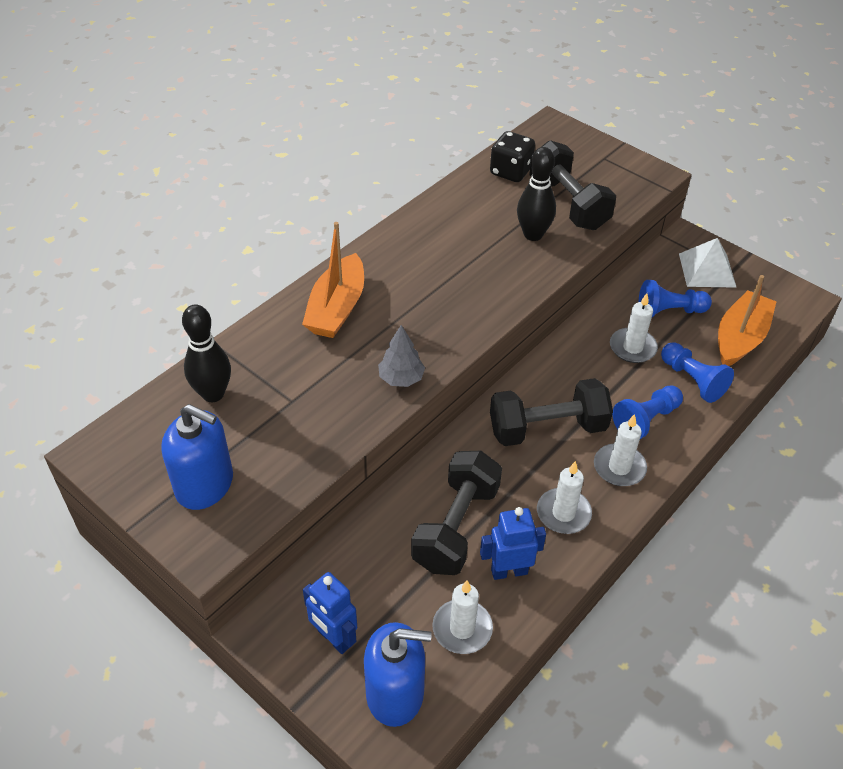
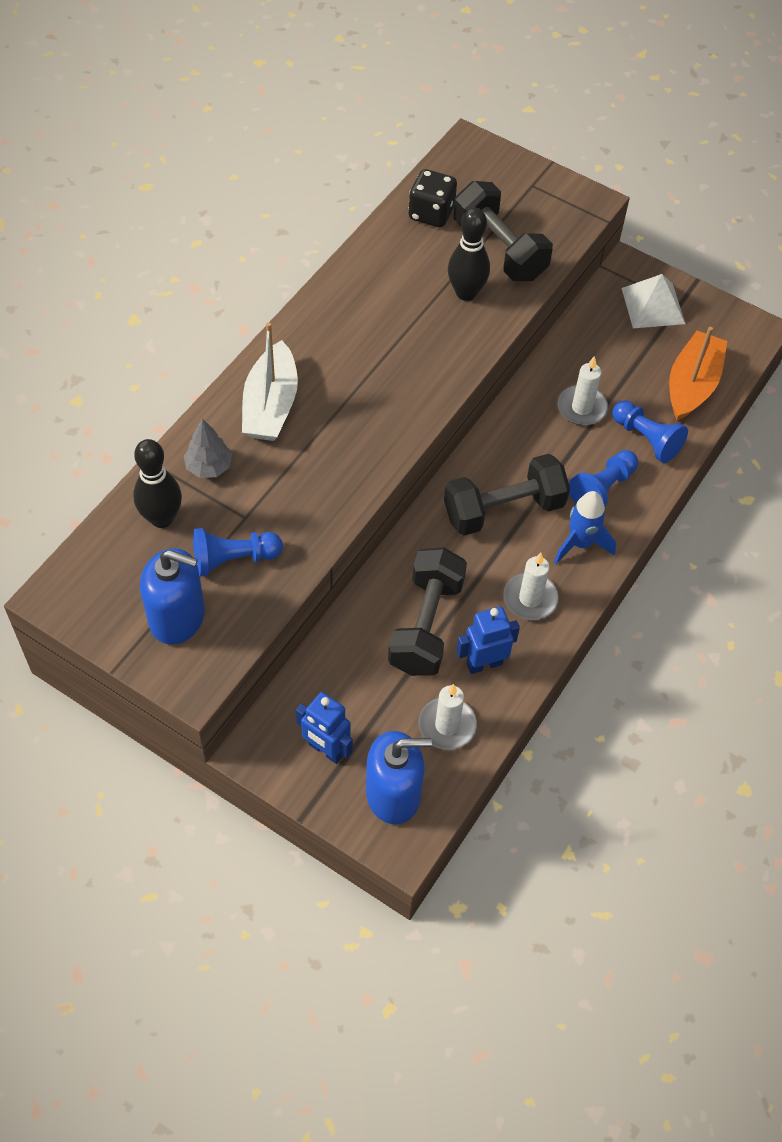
camera: 10 degrees left, 10 degrees up
orange boat [302,222,364,338] -> white boat [242,322,298,441]
grey tree [378,325,425,387] -> grey tree moved to [184,418,232,478]
white candle [594,414,647,486] -> blue rocket [554,491,616,564]
blue pawn [639,280,712,317] -> blue pawn moved to [193,528,283,576]

